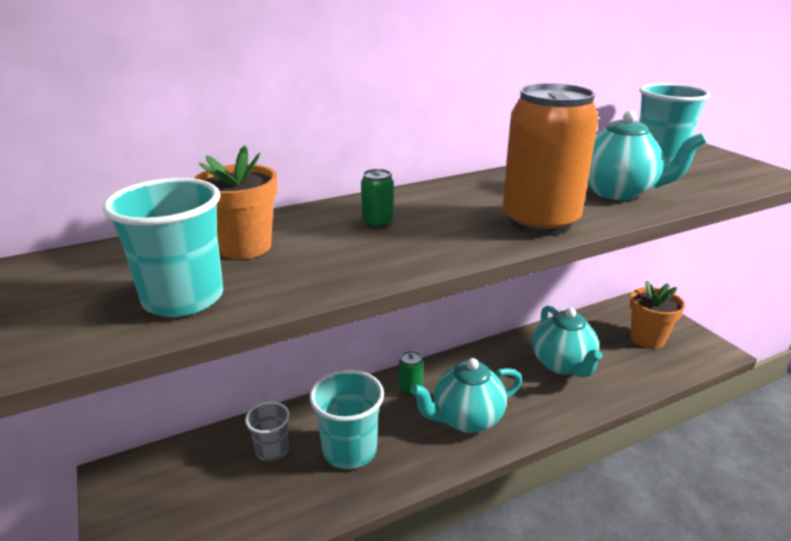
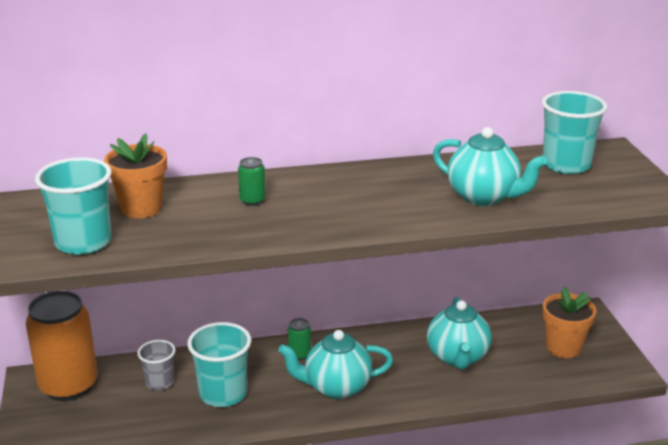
camera: 15 degrees right, 0 degrees up
orange can [502,83,598,235] -> orange can moved to [25,291,98,401]

